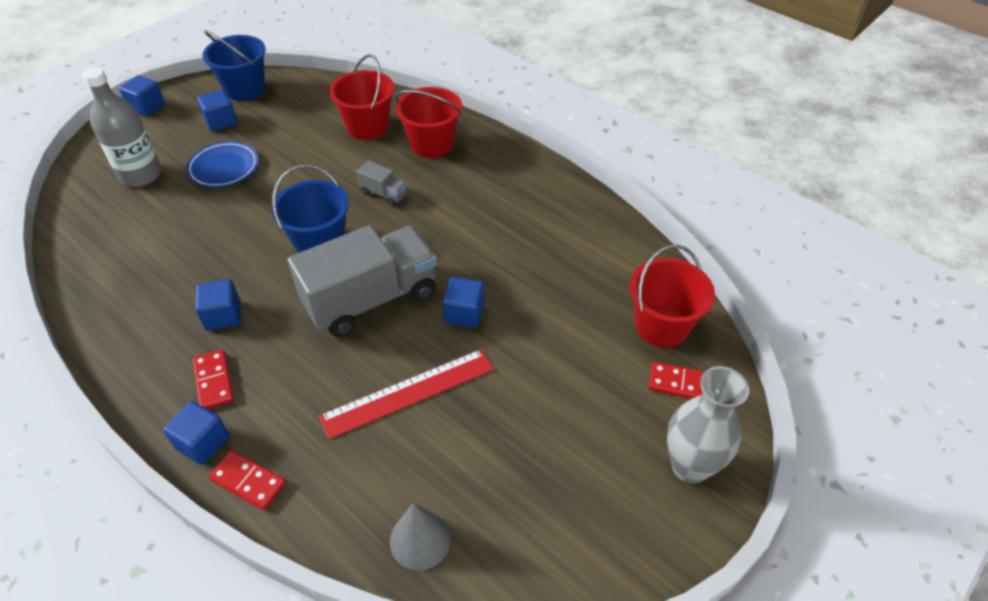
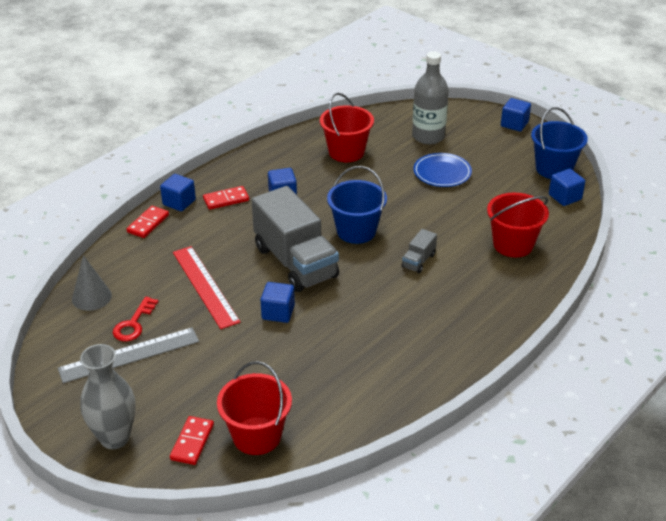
camera: 90 degrees right, 10 degrees down
blue cube [197,89,237,132] -> blue cube moved to [549,169,585,206]
red bucket [395,87,462,158] -> red bucket moved to [320,93,374,162]
none -> grey ruler [58,327,199,384]
none -> red key [113,297,159,342]

